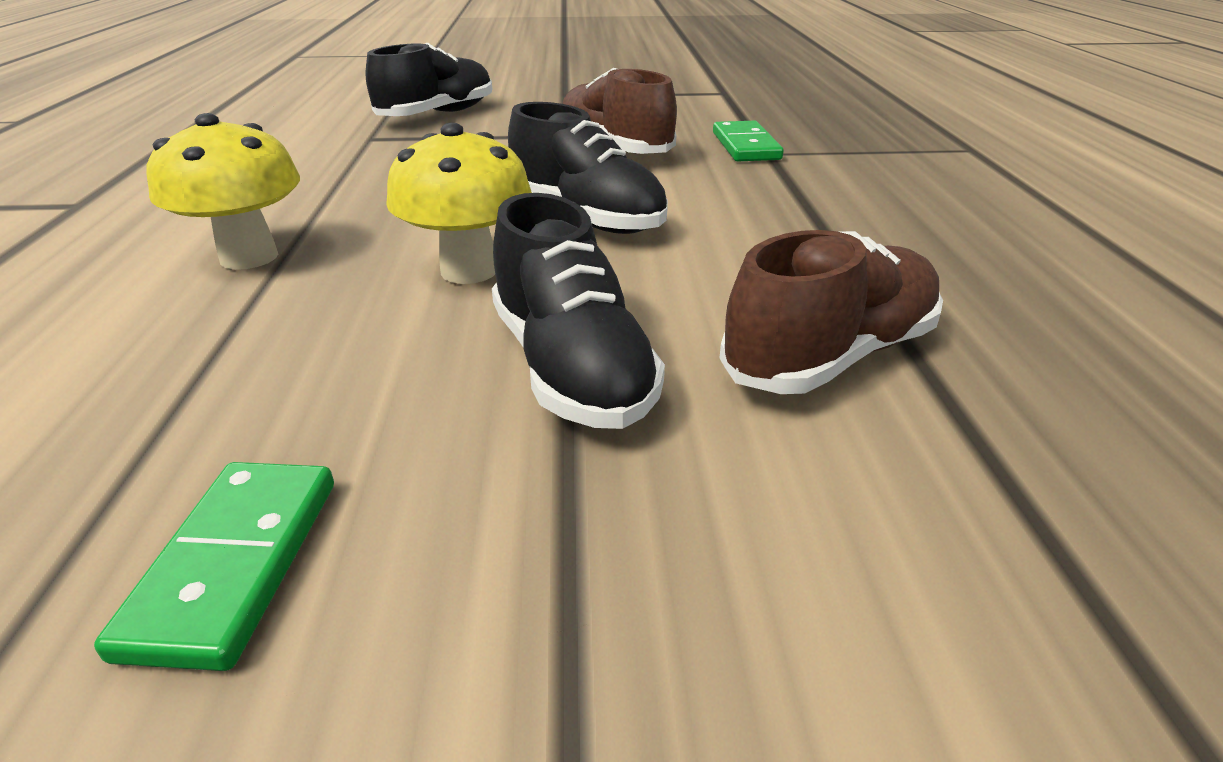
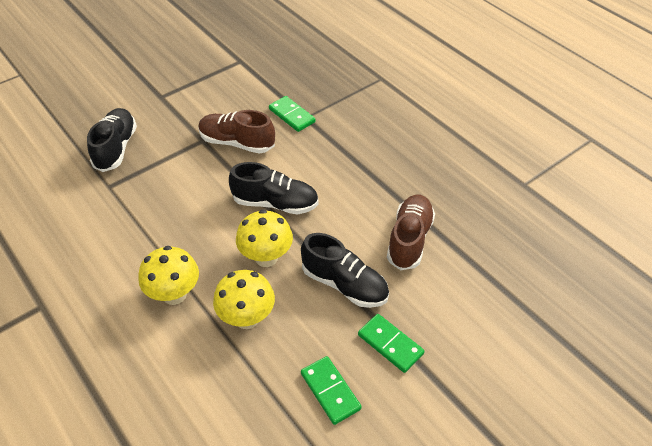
camera: 35 degrees left, 15 degrees up
none -> yellow mushroom [213,270,275,329]
none -> green domino [358,314,425,373]

